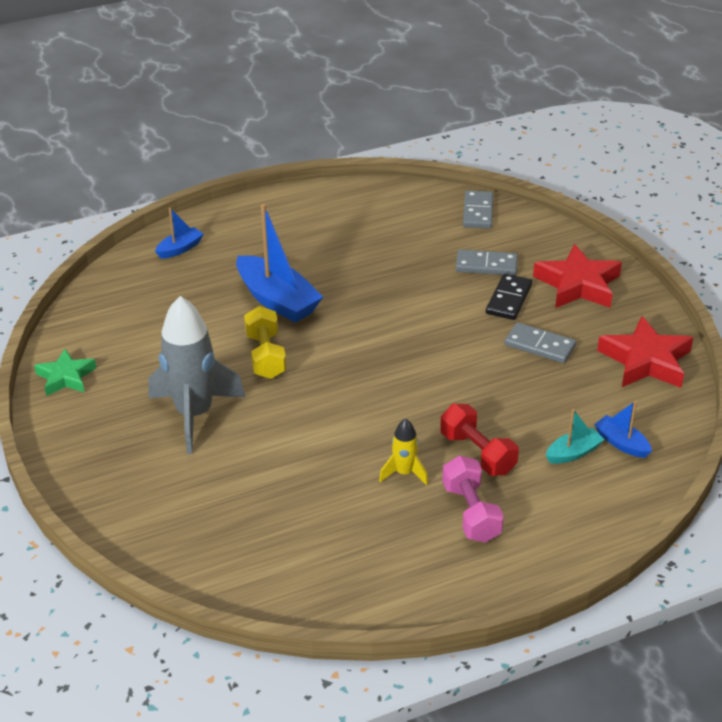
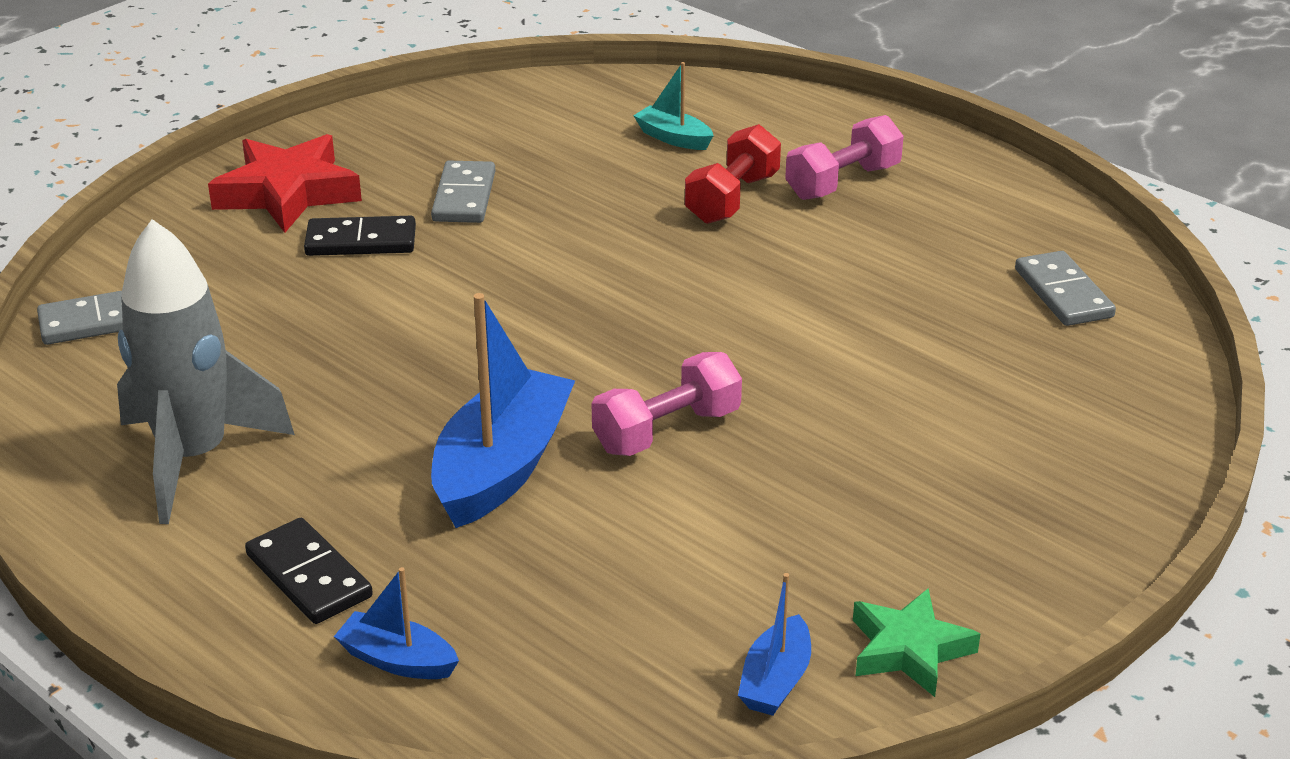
camera: 115 degrees left, 5 degrees down
grey rocket [148,296,245,454] -> grey rocket moved to [117,219,295,524]
yellow dumbbell [244,306,286,379] -> pink dumbbell [592,352,742,456]
yellow rocket [379,418,428,485] -> none
grey domino [456,249,518,276] -> grey domino moved to [1015,251,1116,326]
blue boat [594,401,652,458] -> blue boat moved to [738,573,811,716]
red star [597,316,694,388] -> none
none -> black domino [245,518,373,624]

